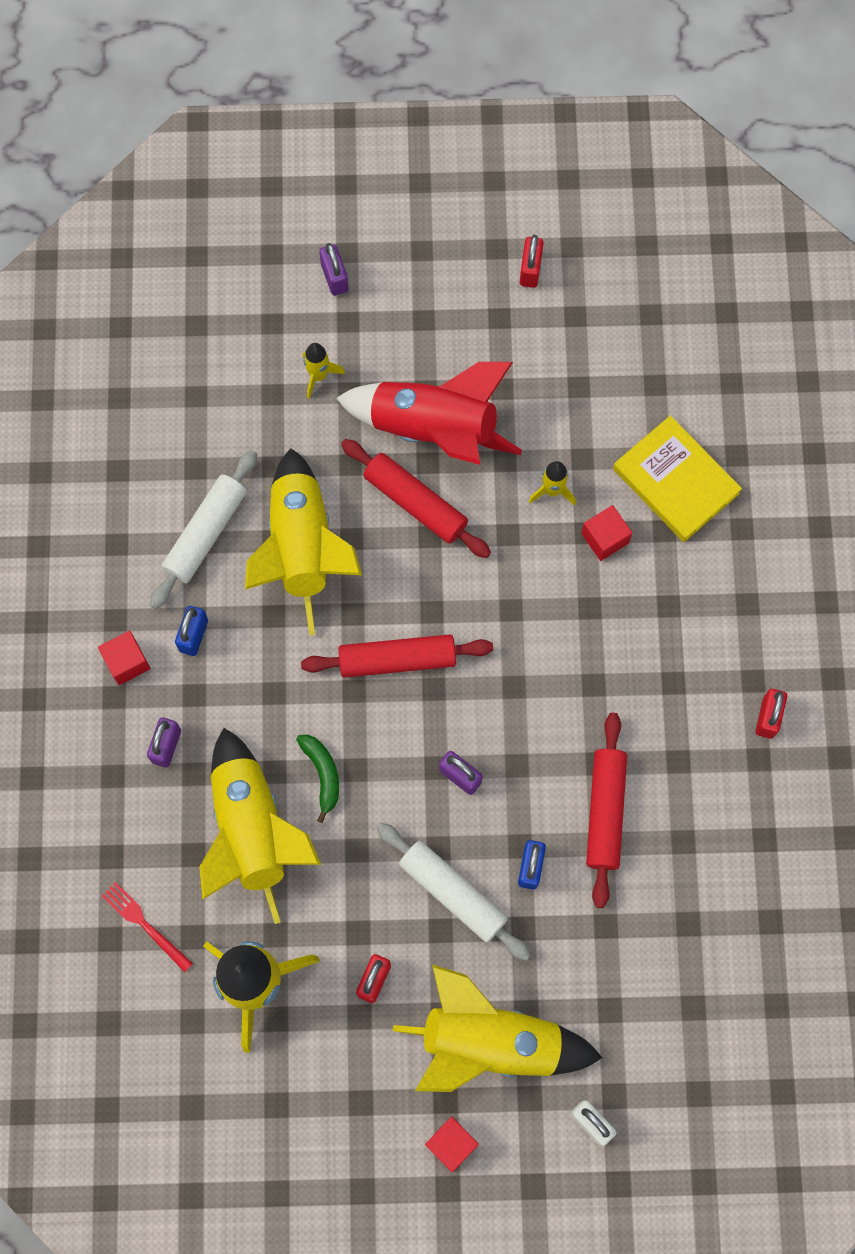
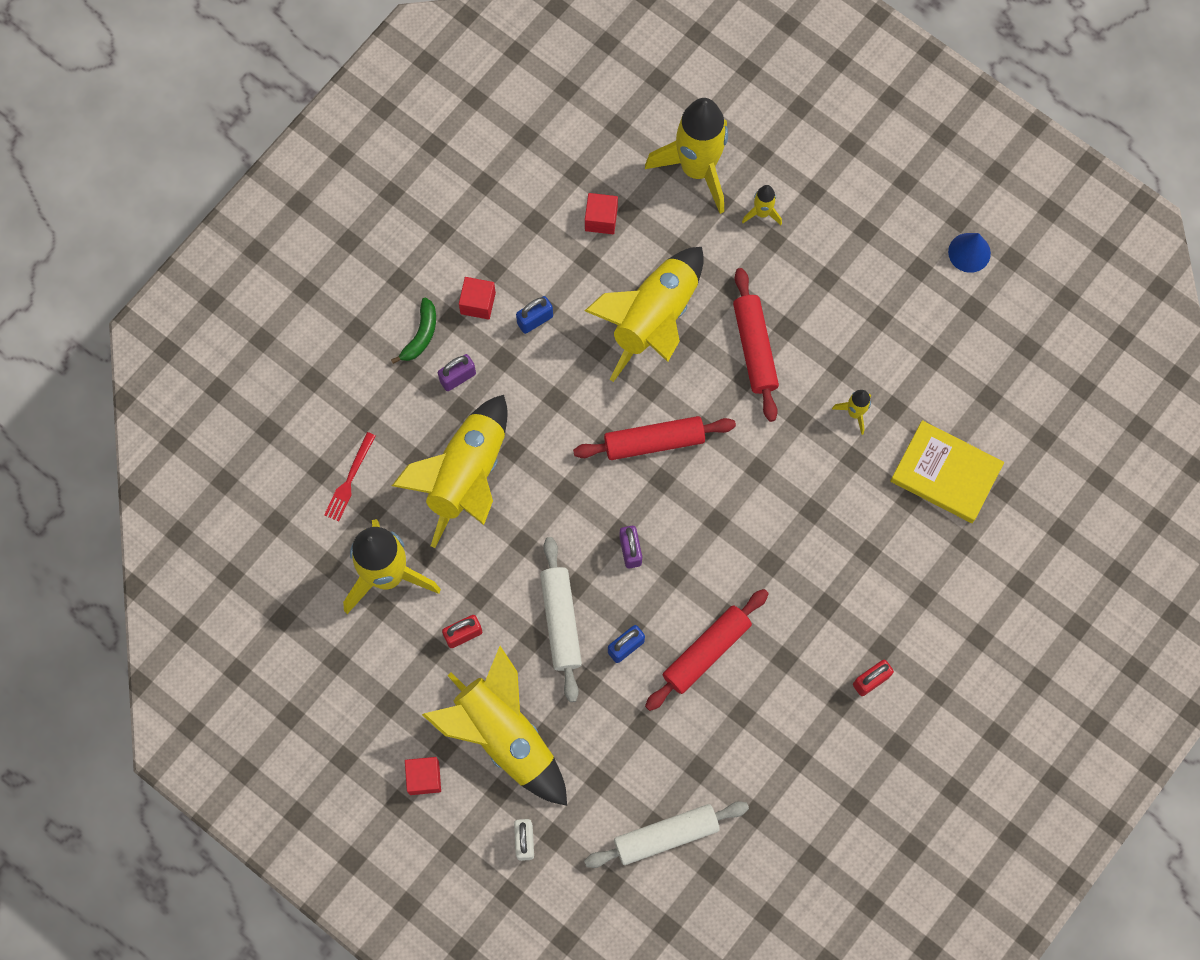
camera: 40 degrees right, 0 degrees up
red fork [102,882,193,972] -> red fork turned 150 degrees counterclockwise [324,432,376,522]
white rolling pin [150,450,257,609] -> white rolling pin moved to [584,801,749,868]
green banana [296,734,339,823] -> green banana moved to [391,297,436,364]
red rolling pin [301,634,493,678] -> red rolling pin turned 45 degrees counterclockwise [573,416,736,460]
purple padlock [319,243,349,296] -> none
red rocket [336,362,522,465] -> none
red padlock [520,235,544,288] -> blue cone [948,233,991,273]
red cube [581,505,632,561] -> red cube moved to [585,193,618,234]
yellow book [613,415,742,542] -> yellow book turned 60 degrees counterclockwise [890,420,1004,523]
none -> yellow rocket [645,98,728,214]

